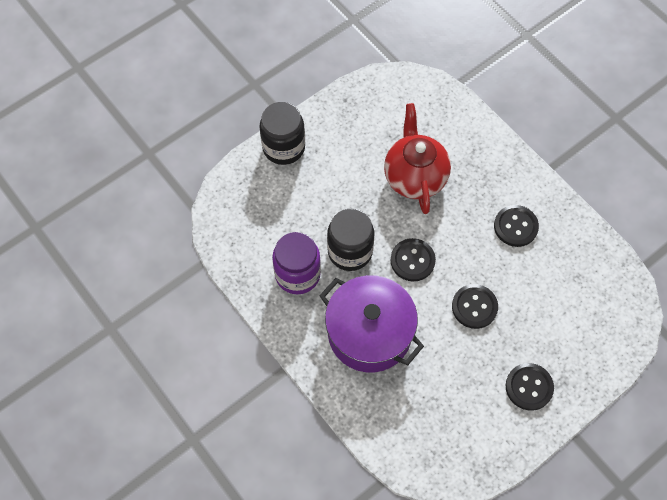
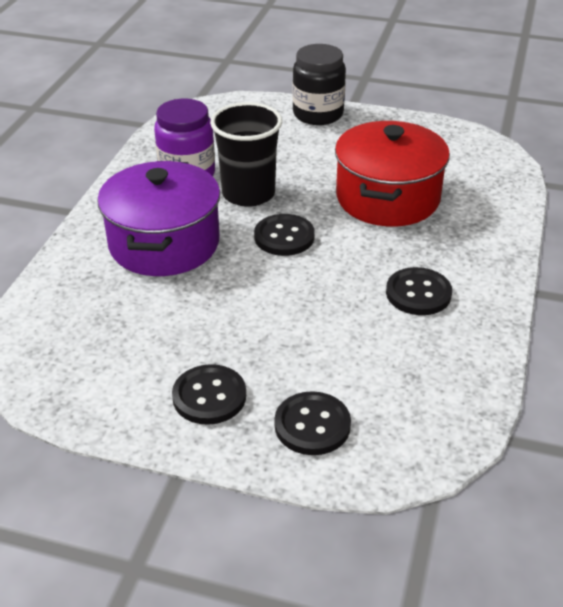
camera: 55 degrees right, 25 degrees down
black jar [327,209,375,271] -> black cup [210,102,282,207]
red teapot [384,103,451,214] -> red pot [335,121,450,227]
black button [452,284,498,329] -> black button moved to [274,391,351,455]

